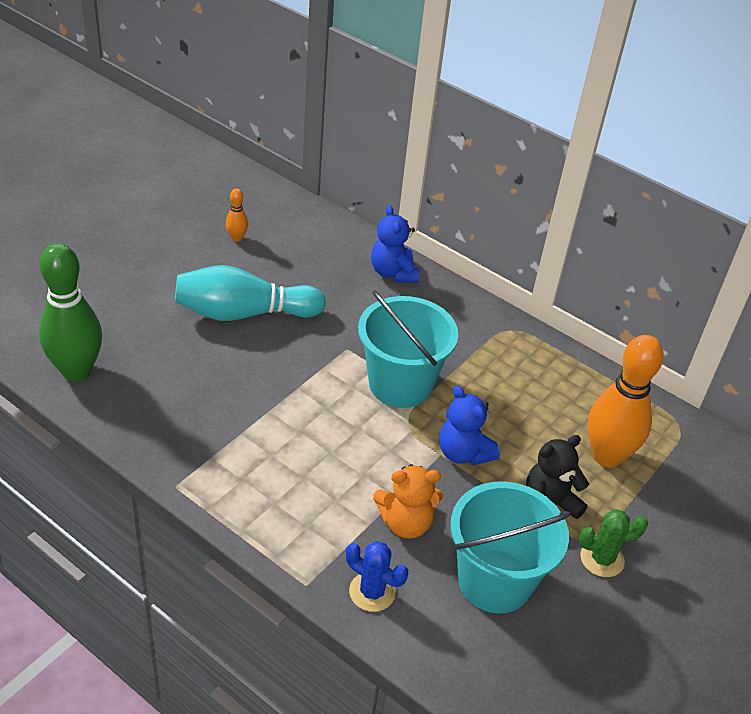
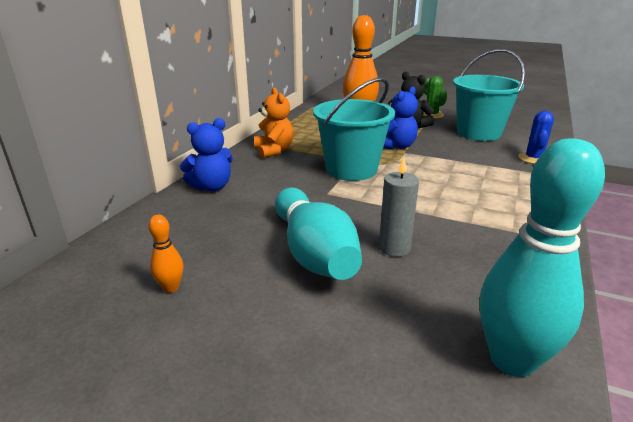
camera: 100 degrees left, 15 degrees down
green bowling pin [39,243,102,381] -> turquoise bowling pin [480,139,605,377]
orange teddy bear [373,464,442,538] -> orange teddy bear moved to [254,88,294,158]
none -> grey candle [379,158,419,257]

